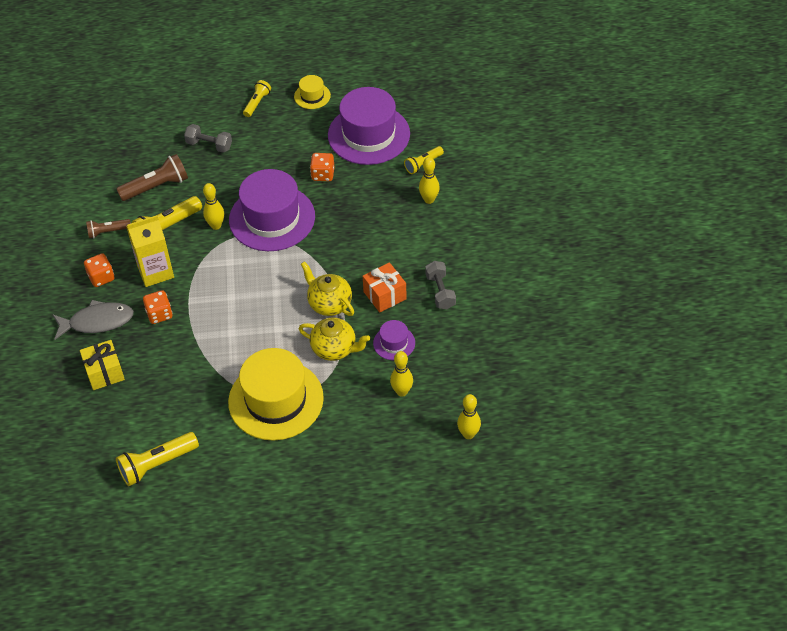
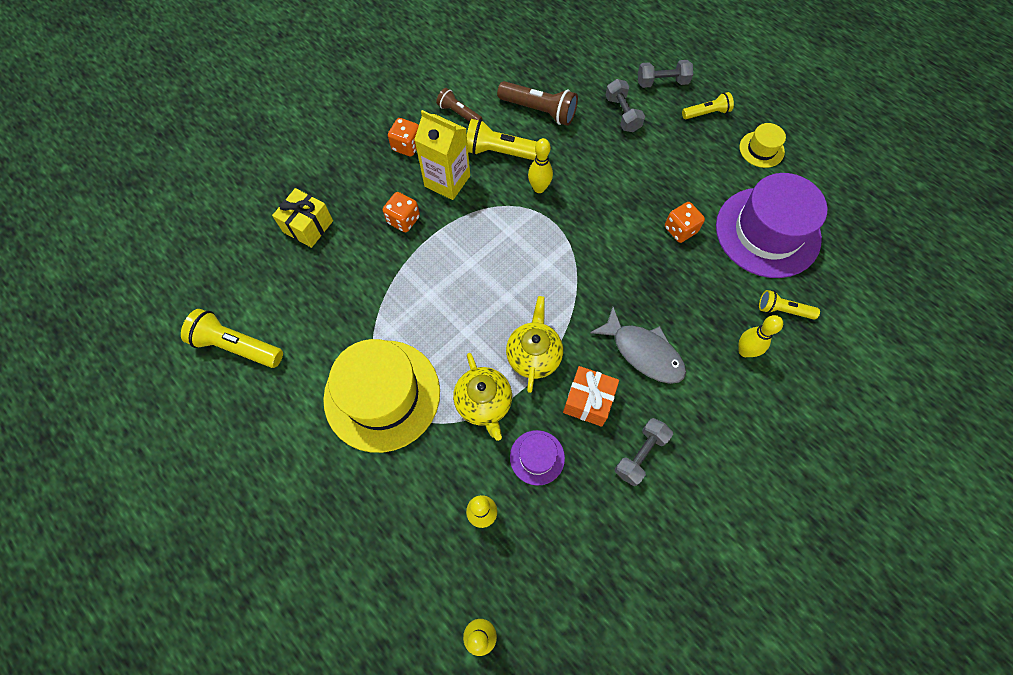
camera: 50 degrees right, 15 degrees up
grey fish [52,300,134,340] -> grey fish moved to [590,307,686,384]
purple hat [229,169,315,251] -> none
none -> grey dumbbell [638,60,693,88]

